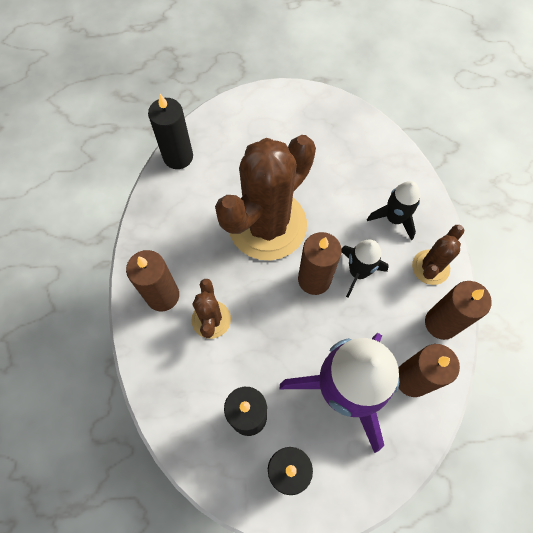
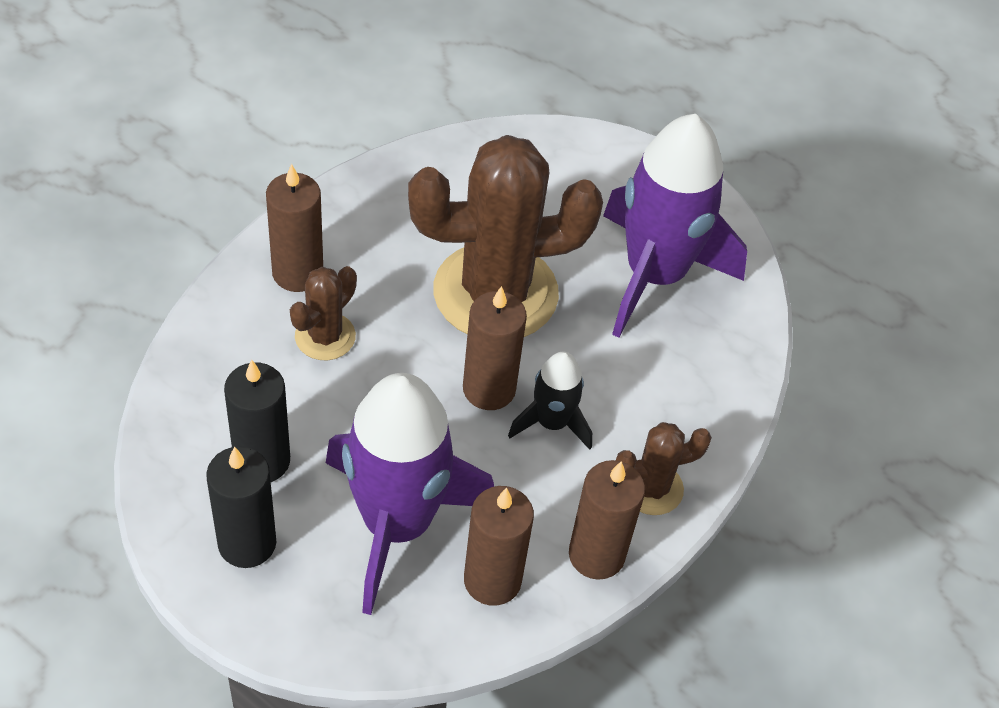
camera: 35 degrees right, 15 degrees down
black candle [148,94,193,169] -> none
black rocket [367,181,420,241] -> none
none -> purple rocket [603,114,747,338]

